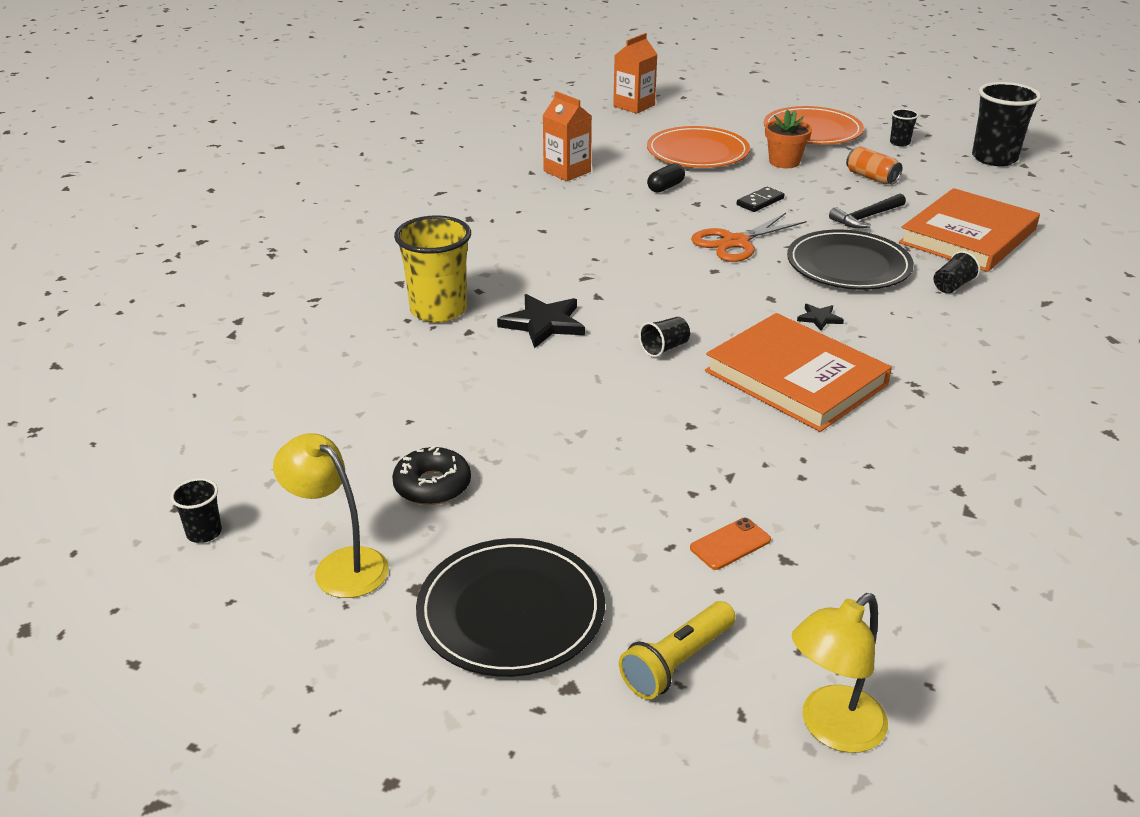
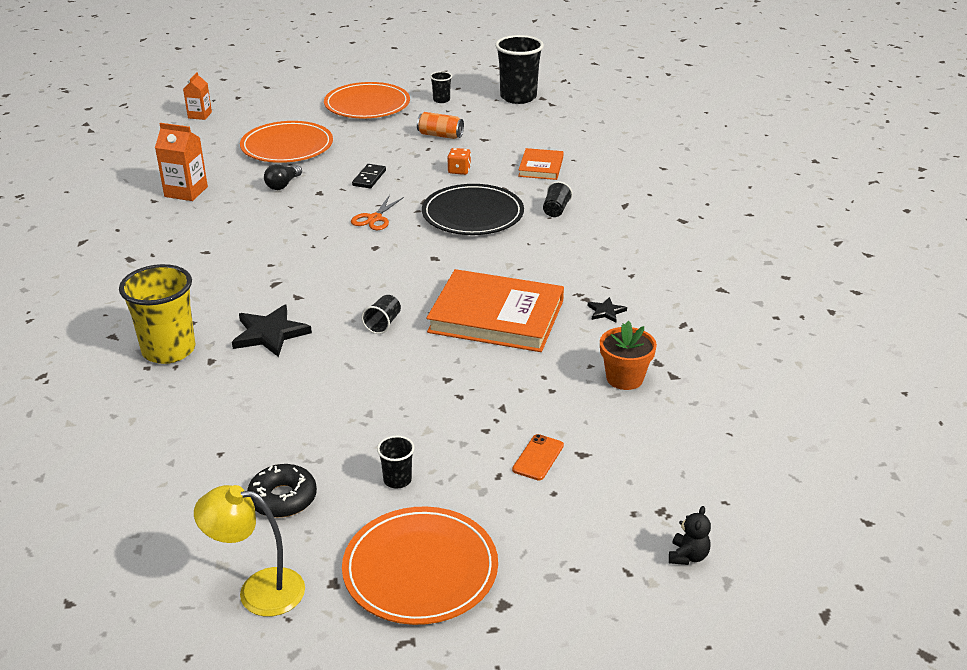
camera: 30 degrees left, 0 degrees up
black cup [171,478,222,543] -> black cup moved to [377,436,415,489]
black plate [416,538,605,677] -> orange plate [342,507,498,625]
orange carton [613,33,658,113] -> orange carton [183,72,212,120], size x0.65
yellow flashlight [619,601,736,700] -> none
black capsule [647,163,685,193] -> black light bulb [264,164,302,190]
orange scissors [691,213,807,262] -> orange scissors [351,195,404,230], size x0.66
orange flower pot [765,110,812,168] -> orange flower pot moved to [600,321,657,390]
yellow lamp [792,593,888,753] -> black teddy bear [669,506,711,565]
black star [797,304,844,331] -> black star moved to [588,297,627,323]
black hammer [829,193,906,228] -> orange dice [447,148,471,175]
orange book [899,188,1040,272] -> orange book [518,148,564,180], size x0.52

